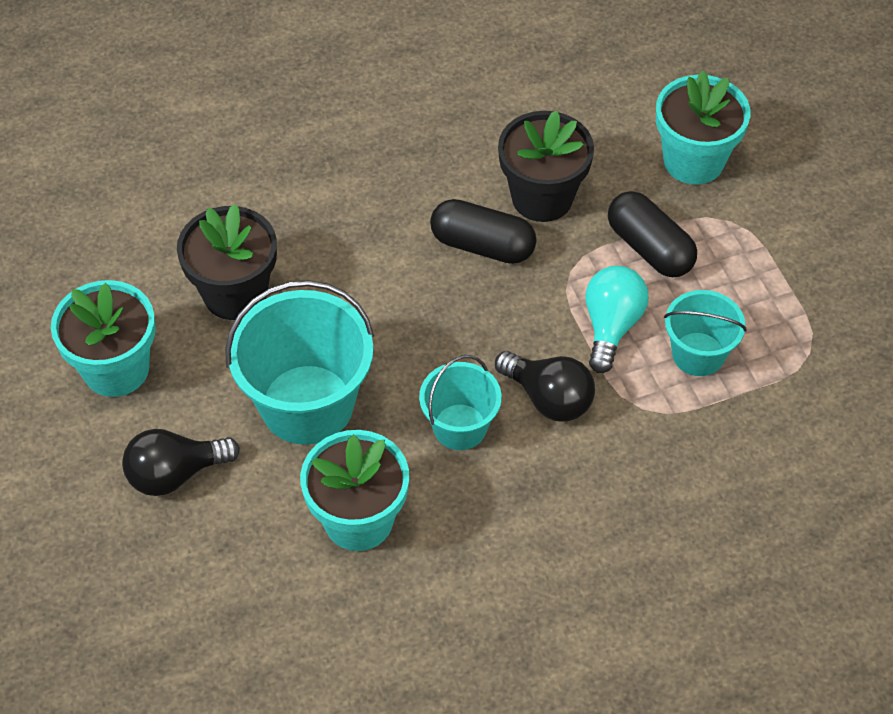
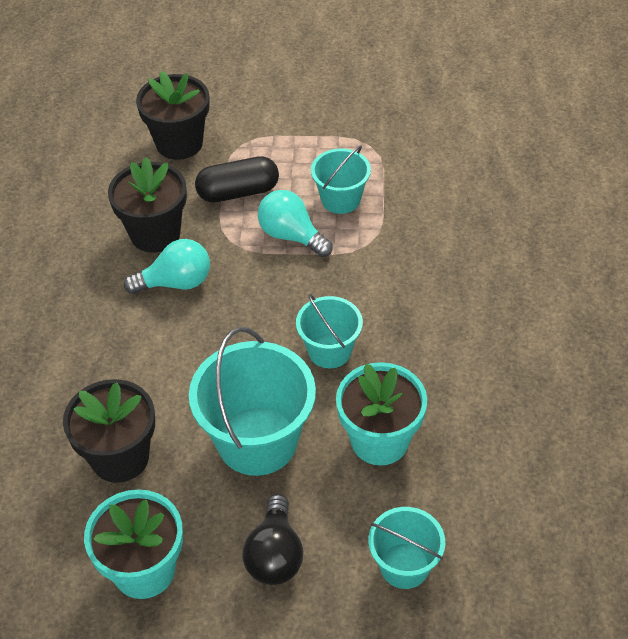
camera: 65 degrees left, 5 degrees down
black capsule [430,199,536,264] -> turquoise light bulb [124,239,210,294]
black light bulb [495,351,595,422] -> none
turquoise flower pot [656,71,751,185] -> black flower pot [136,71,210,160]
none -> turquoise bucket [368,507,445,589]

